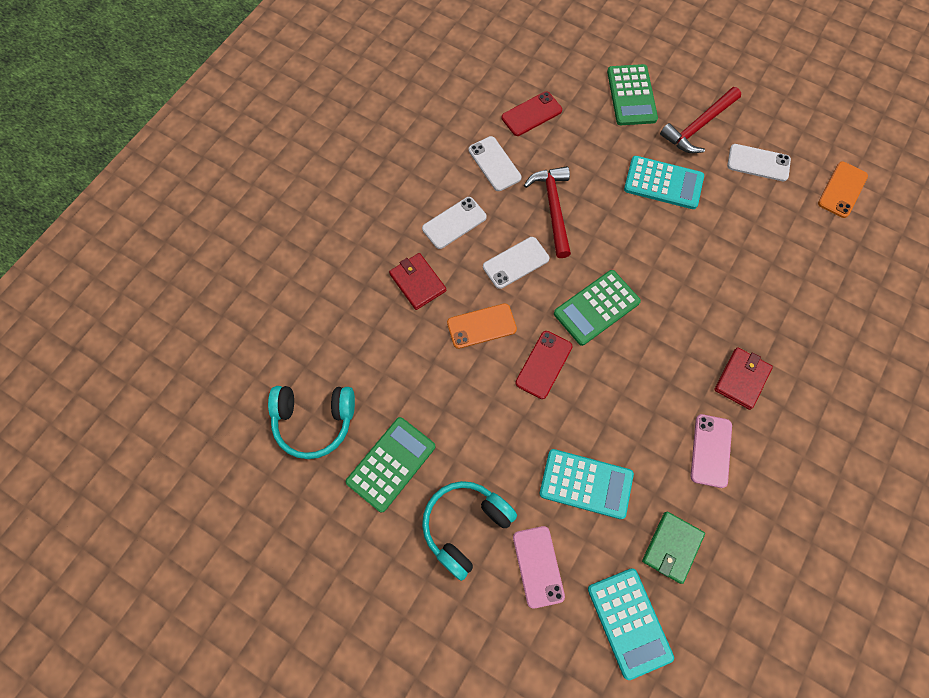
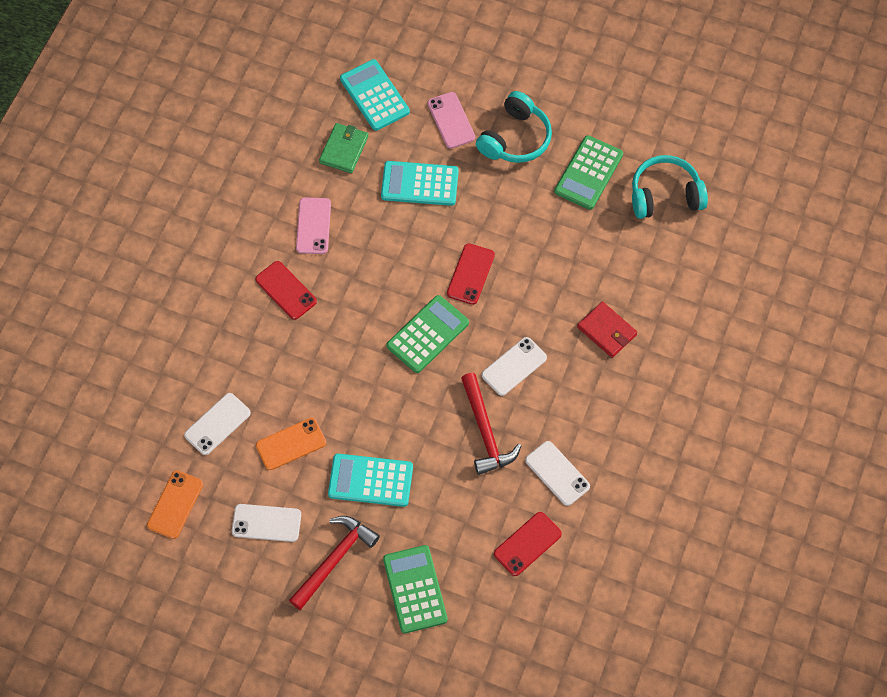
camera: 170 degrees right, 5 degrees down
white phone [422,197,487,249] -> white phone moved to [184,393,251,455]
orange phone [447,303,517,349] -> orange phone moved to [256,418,326,470]
red wallet [714,347,773,410] -> red phone [255,261,317,320]

